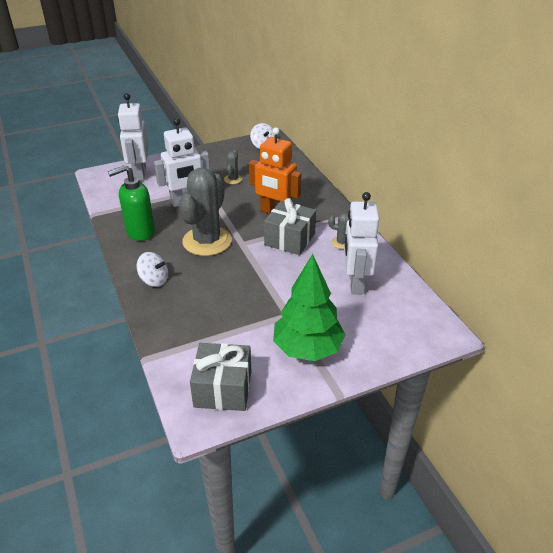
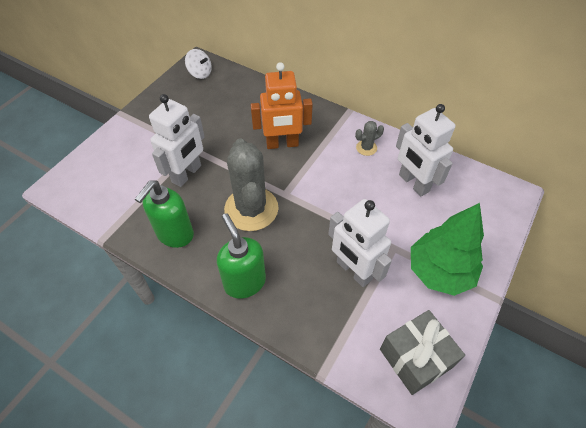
camera: 35 degrees left, 15 degrees up
white robot [118,93,149,181] -> white robot moved to [328,199,392,287]
white spinning top [136,252,168,287] -> green soap dispenser [217,213,266,299]
grey cactus [224,150,242,184] -> none
grey gift [264,198,316,255] -> none

